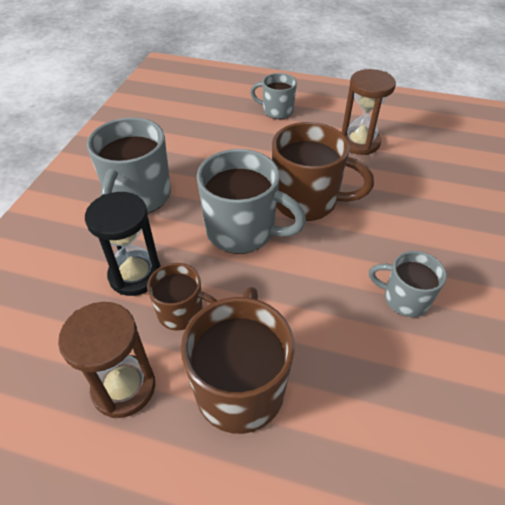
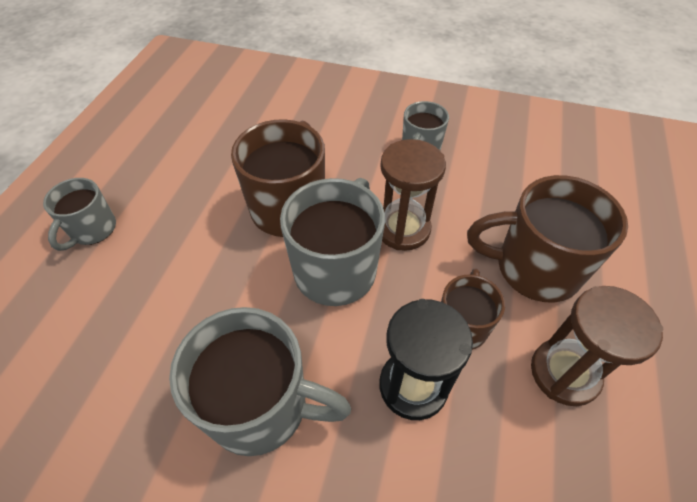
camera: 90 degrees left, 5 degrees up
brown hourglass [342,69,396,155] -> brown hourglass moved to [380,139,446,251]

